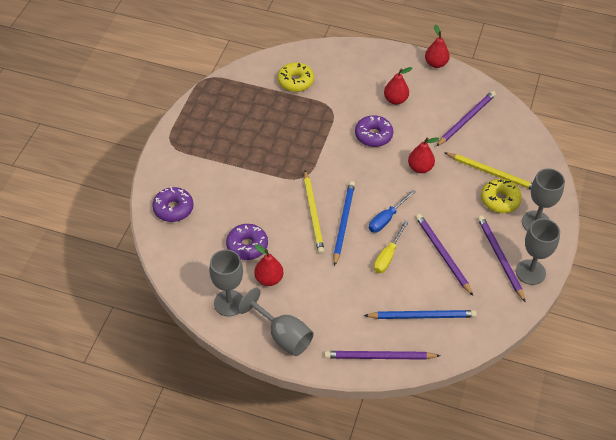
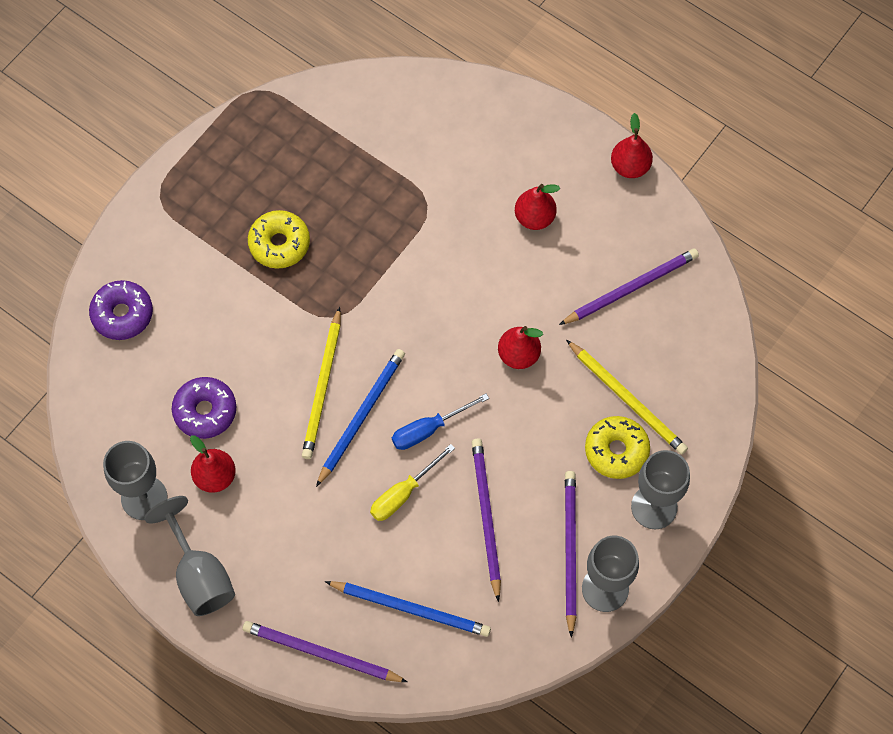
camera: 20 degrees right, 15 degrees up
yellow donut [277,62,314,92] -> yellow donut moved to [248,210,310,269]
purple donut [355,115,393,147] -> none

